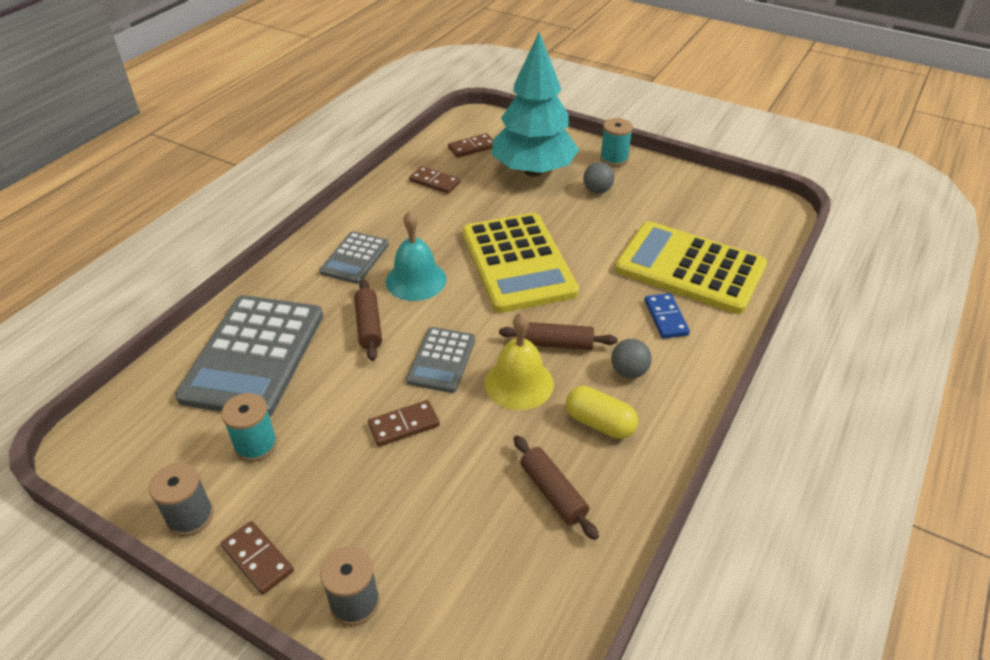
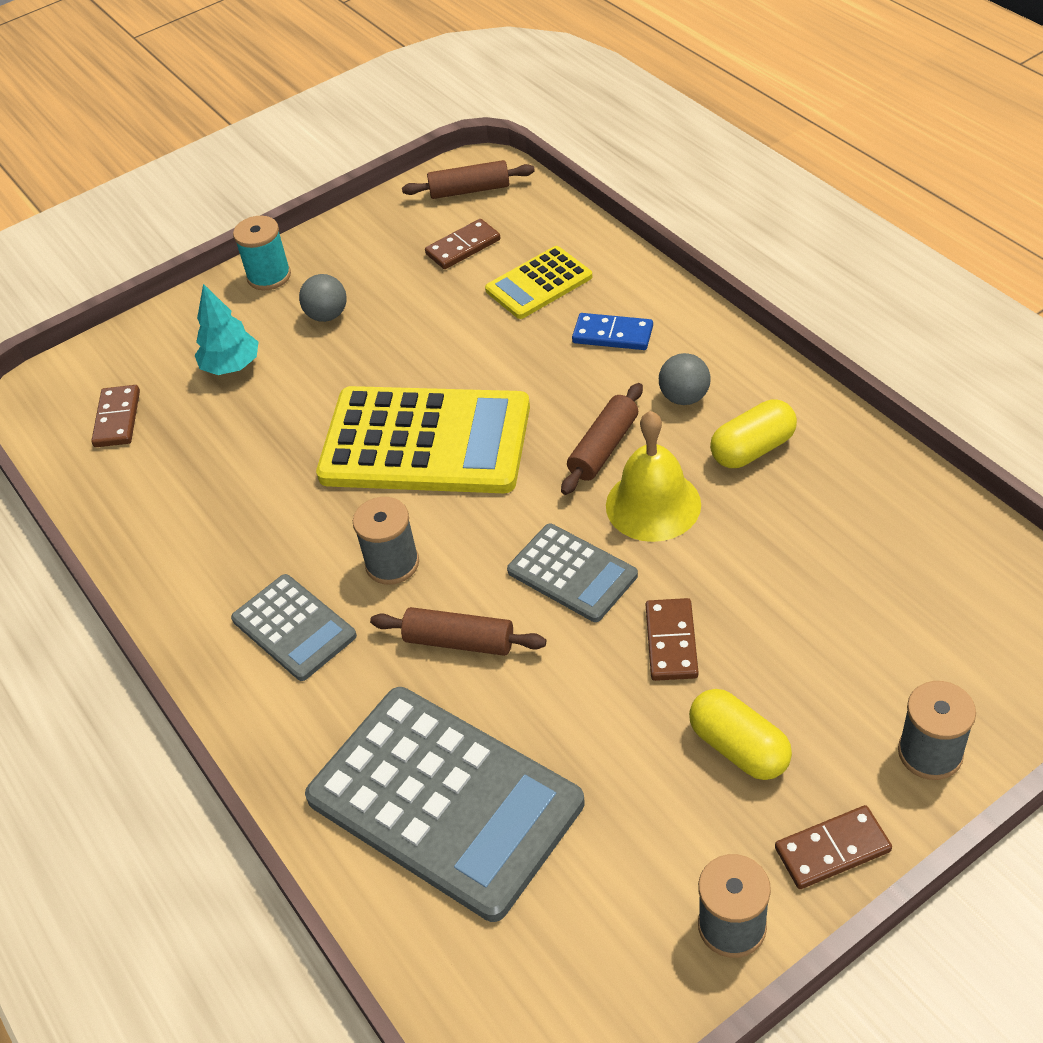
camera: 60 degrees left, 5 degrees up
turquoise spool [221,393,277,462] -> none
turquoise bell [386,211,447,301] -> grey spool [353,497,419,585]
brown domino [409,166,460,194] -> brown domino moved to [425,219,500,269]
turquoise tree [492,32,579,176] -> turquoise tree [194,284,258,375], size x0.46
brown rolling pin [514,435,599,540] -> brown rolling pin moved to [402,160,535,199]
yellow calculator [615,221,767,314] -> yellow calculator [485,246,592,319], size x0.53
none -> yellow capsule [689,689,792,780]

